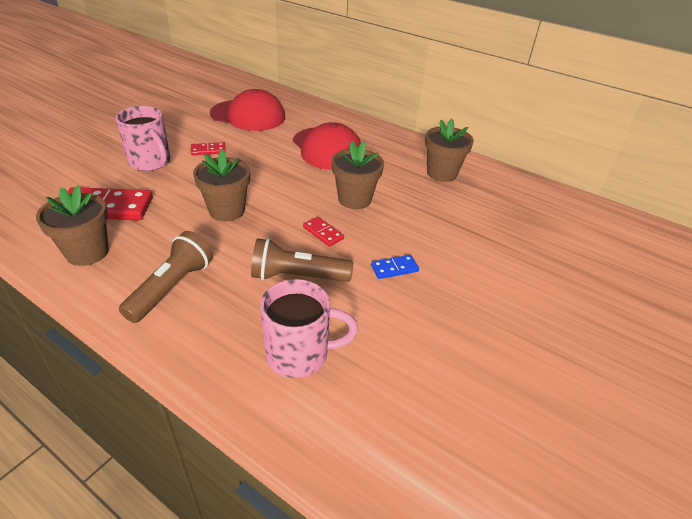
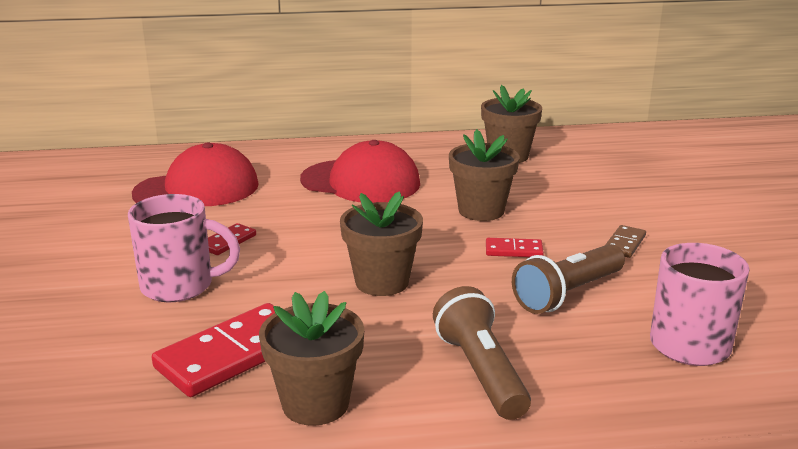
camera: 40 degrees left, 15 degrees down
blue domino [371,255,419,279] -> brown domino [605,225,646,258]

